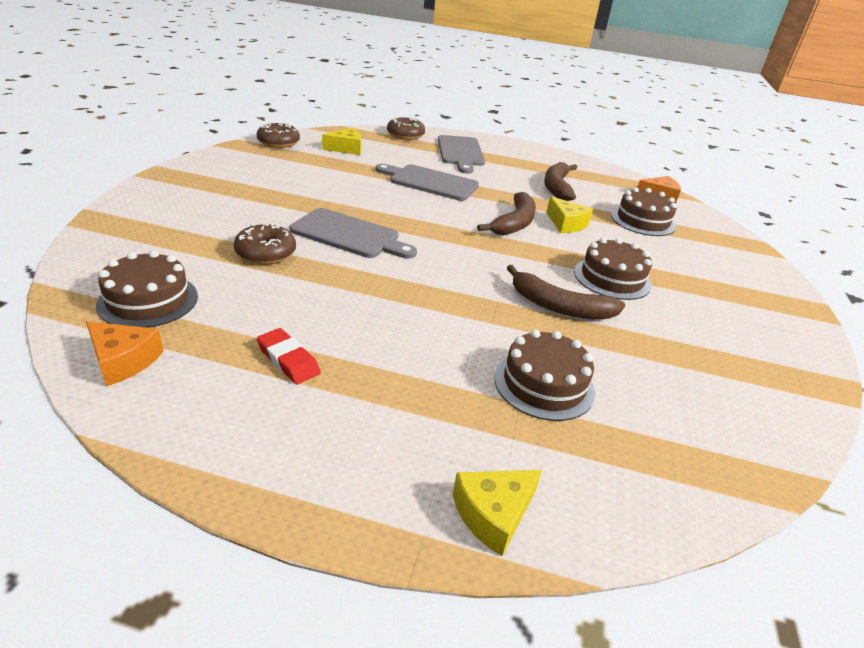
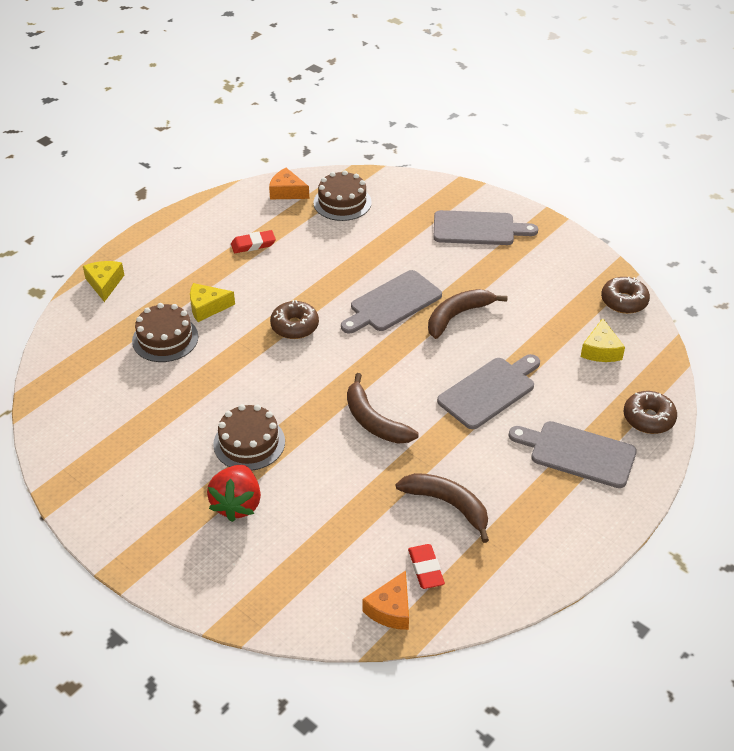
camera: 120 degrees right, 10 degrees up
orange cheese [86,321,163,386] -> orange cheese turned 60 degrees clockwise [269,168,309,199]
brown donut [234,223,296,265] -> brown donut moved to [270,300,319,339]
brown banana [507,265,625,319] -> brown banana moved to [428,289,508,339]
yellow cheese [546,197,593,233] -> yellow cheese moved to [190,283,235,322]
brown cake [611,187,677,236] -> none
none -> red strawberry [207,465,261,522]
none -> red eraser [408,544,445,589]
none -> grey cutting board [433,210,538,245]

